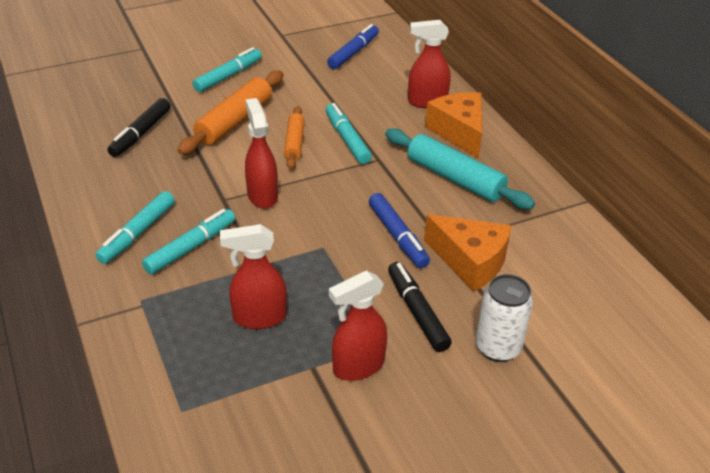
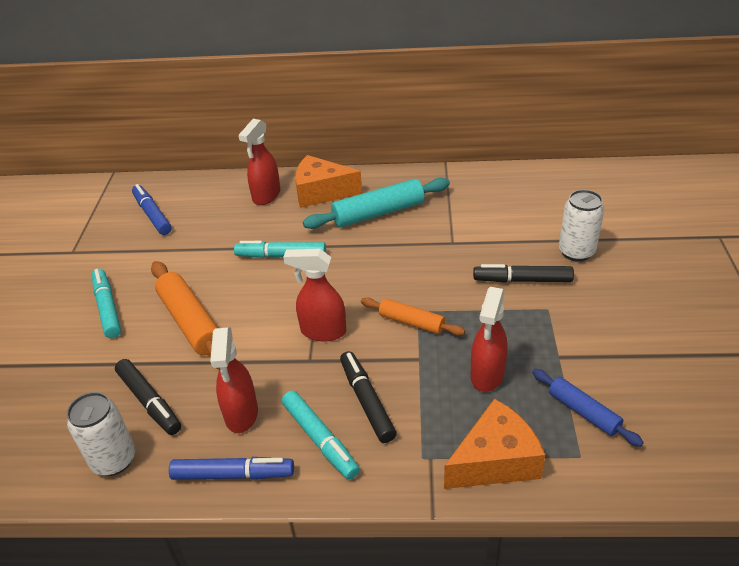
camera: 60 degrees left, 0 degrees up
turquoise marker [142,209,235,274] -> black marker [340,351,397,443]
orange rolling pin [284,106,305,169] -> orange rolling pin moved to [361,297,465,336]
red spray bottle [329,270,387,381] -> red spray bottle moved to [210,327,258,433]
blue marker [369,193,430,268] -> blue marker moved to [169,457,294,480]
orange cheese [424,214,512,292] -> orange cheese moved to [444,399,545,489]
none -> white can [67,392,135,476]
none -> blue rolling pin [532,369,644,447]

